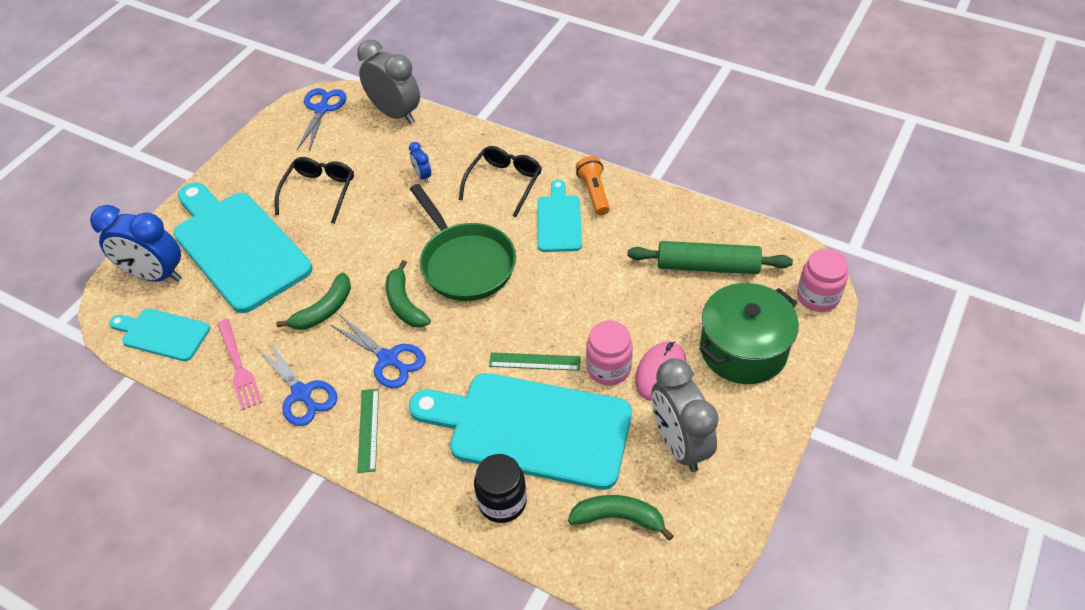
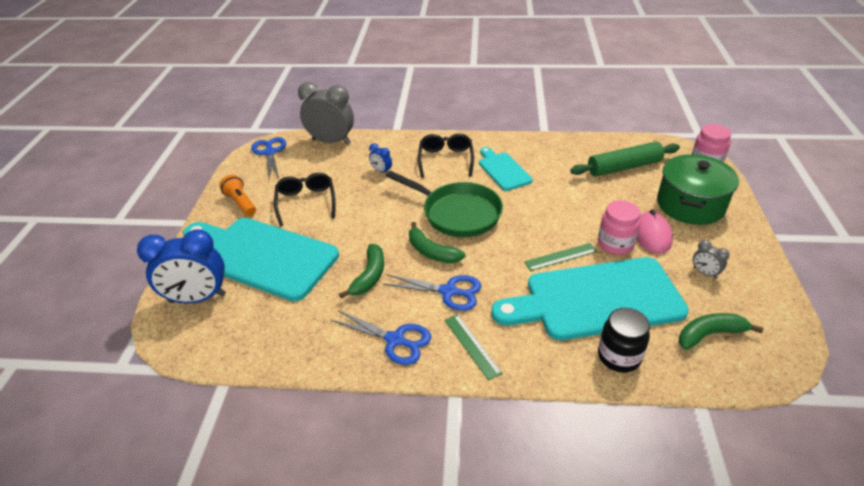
camera: 25 degrees left, 10 degrees down
turquoise cutting board [109,308,210,361] -> none
pink fork [217,319,262,410] -> none
orange flashlight [576,156,610,215] -> orange flashlight moved to [219,175,256,216]
grey clock [652,358,719,472] -> grey clock [693,240,730,279], size x0.44

